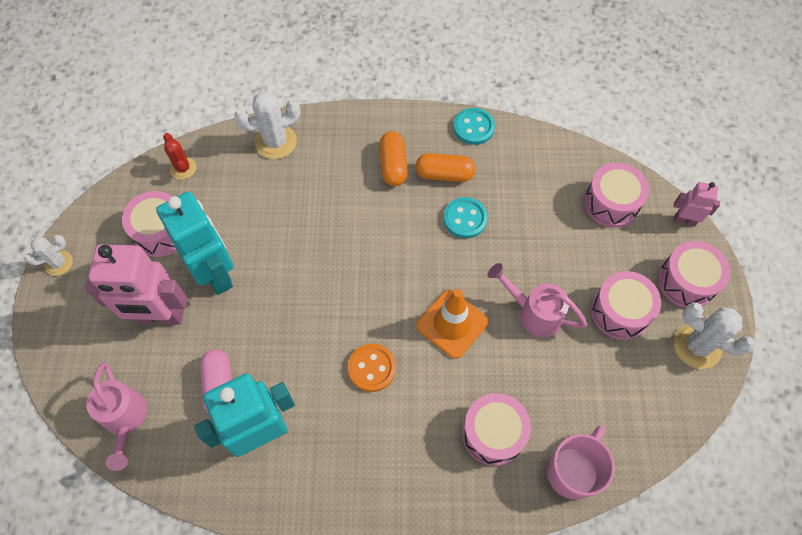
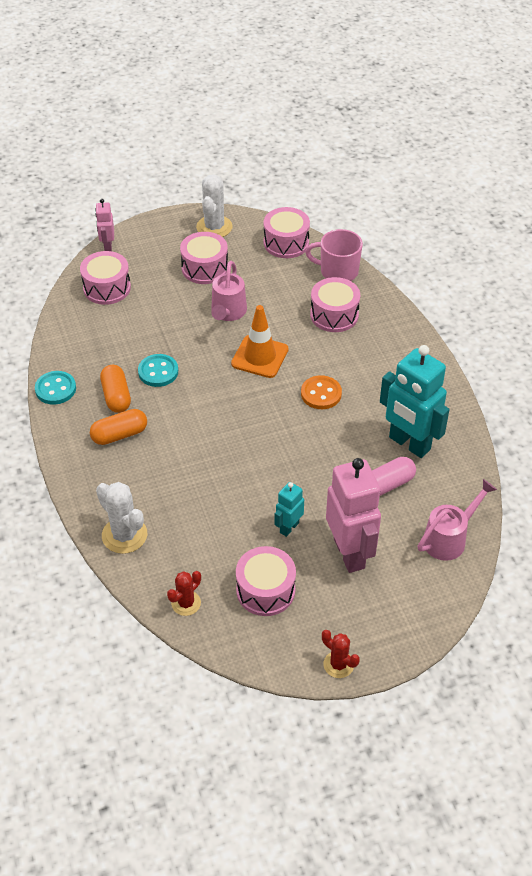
camera: 110 degrees left, 15 degrees down
white cactus [24,235,73,276] -> red cactus [322,630,360,678]
turquoise robot [156,191,234,295] -> turquoise robot [275,482,304,537], size x0.50
pink drum [658,241,730,308] -> pink drum moved to [264,207,310,258]

